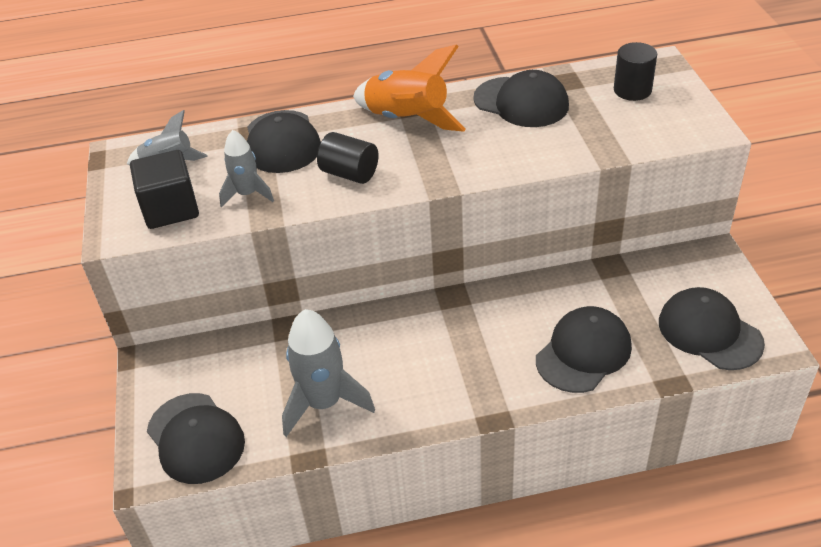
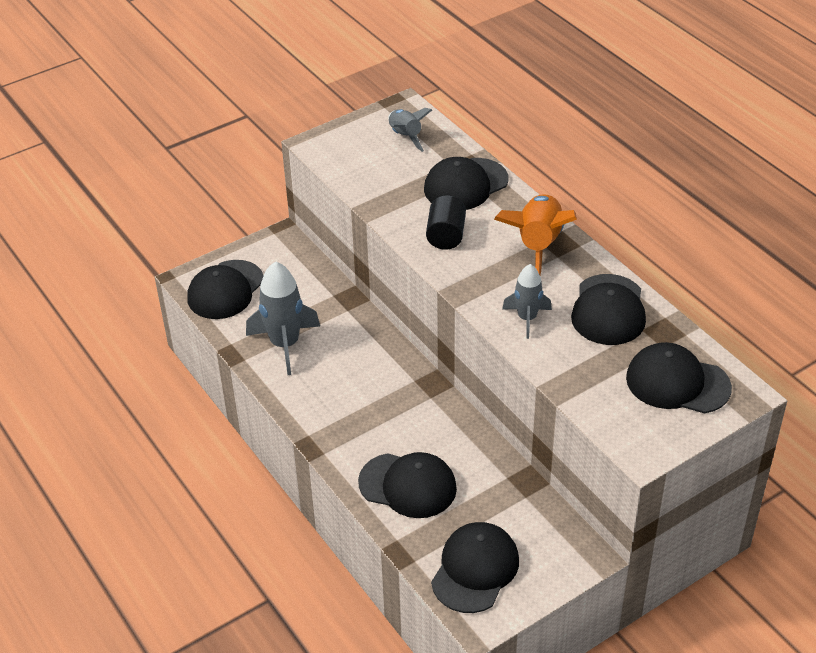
camera: 65 degrees right, 0 degrees up
black cube [130,150,199,229] -> none
grey rocket [219,130,274,208] -> grey rocket moved to [502,264,552,339]
black cylinder [614,42,657,101] -> black cap [626,342,732,413]

